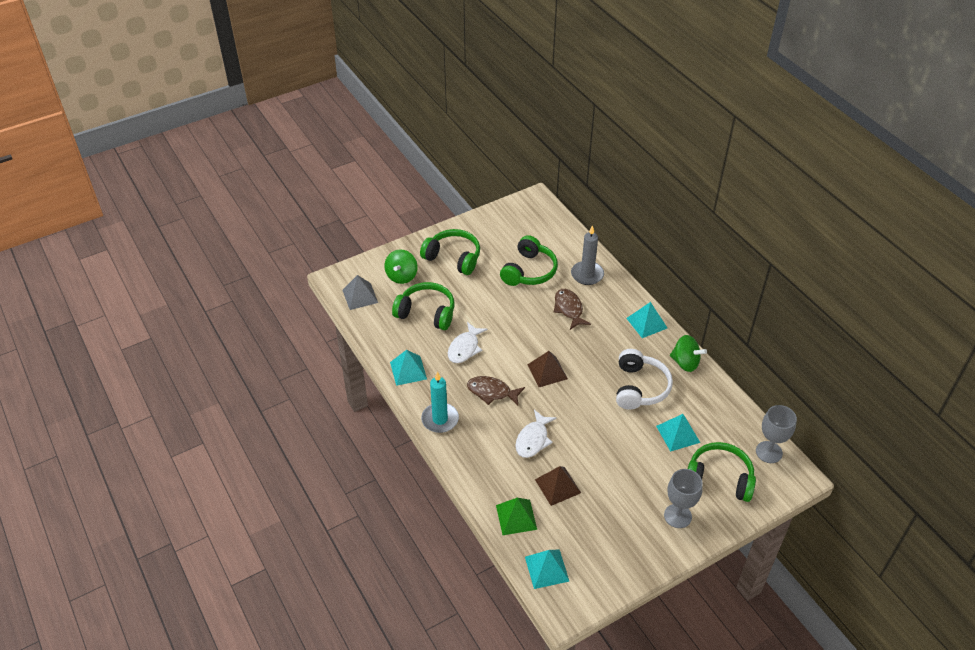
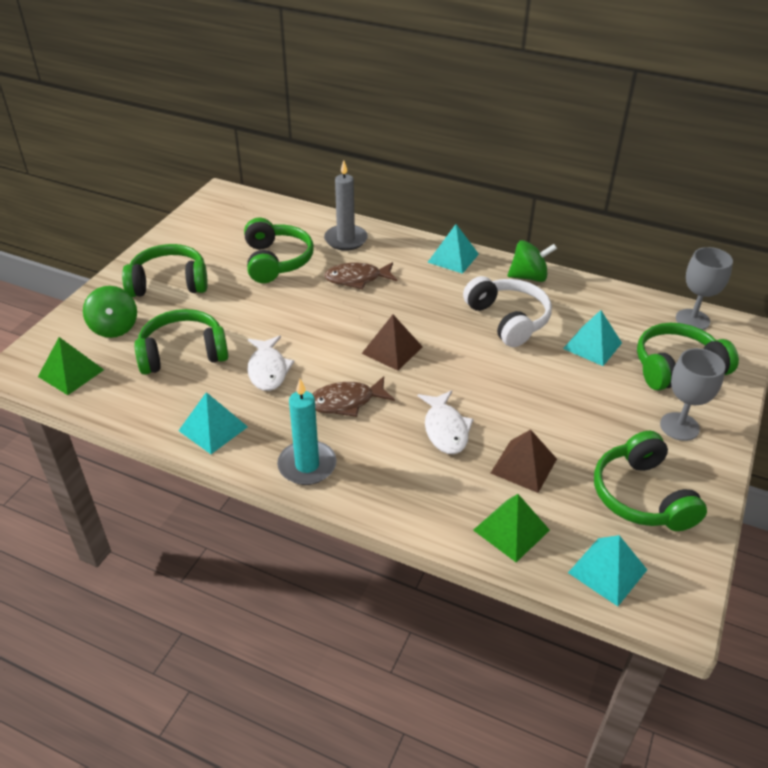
camera: 35 degrees left, 5 degrees down
grey pyramid [343,275,378,310] -> green pyramid [38,337,104,395]
brown fish [554,289,591,330] -> brown fish turned 45 degrees counterclockwise [324,262,397,289]
none -> green headphones [594,431,707,531]

